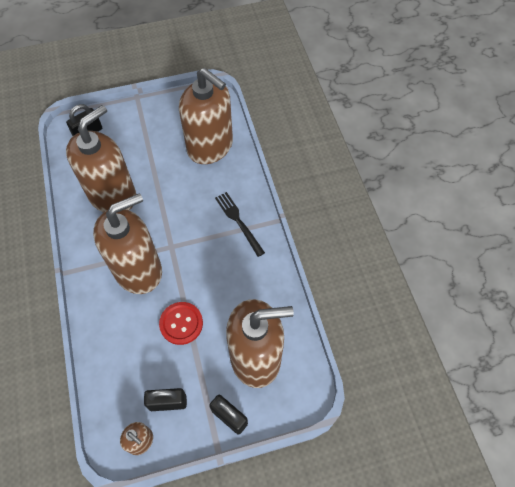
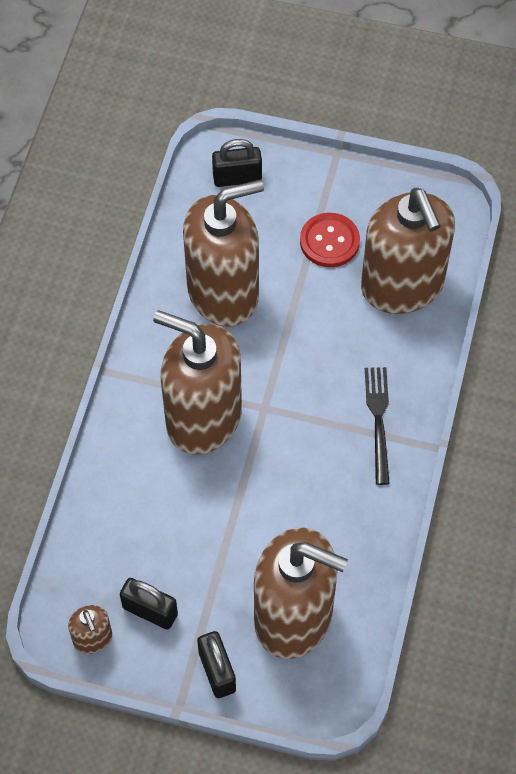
camera: 30 degrees right, 0 degrees up
brown soap dispenser [93,193,162,294] -> brown soap dispenser turned 150 degrees counterclockwise [153,310,242,455]
red button [159,302,203,345] -> red button moved to [300,213,360,267]

